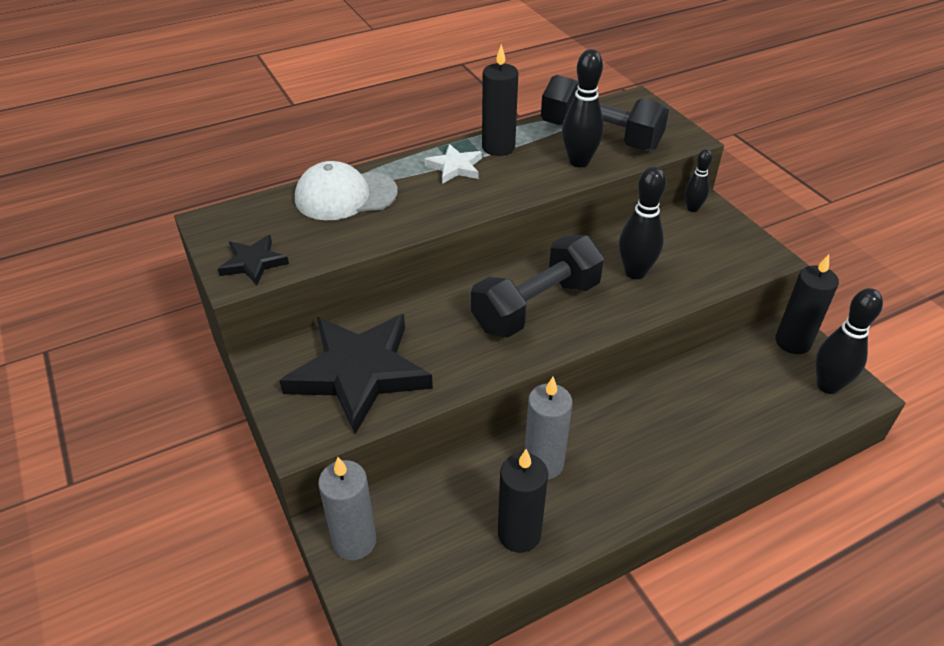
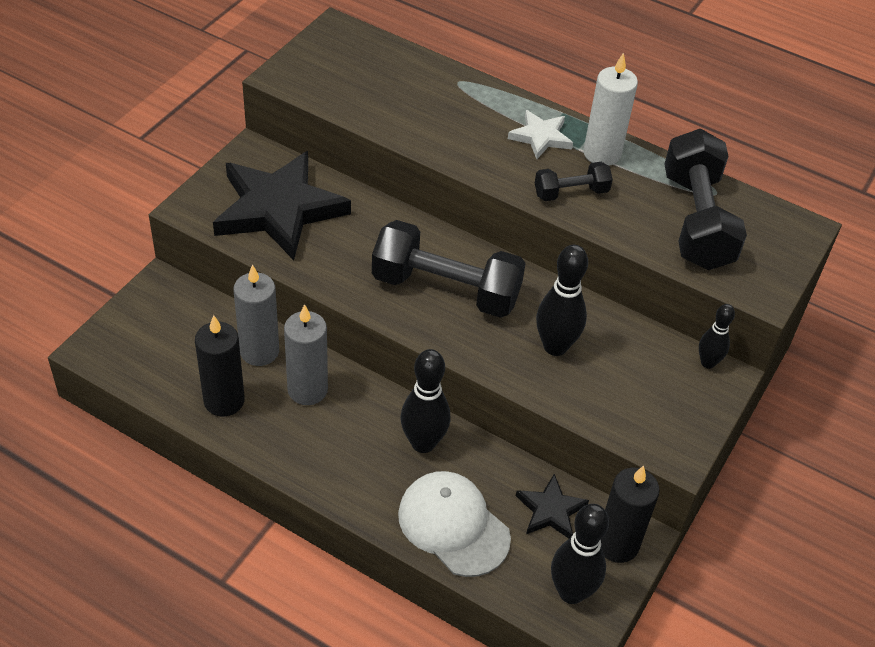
camera: 55 degrees right, 5 degrees up
black star [218,235,289,285] -> black star moved to [516,474,589,538]
white cap [295,161,398,220] -> white cap moved to [398,471,511,577]
grey candle [318,457,376,560] -> grey candle moved to [233,264,279,366]
black candle [482,44,518,156] -> white candle [583,52,638,166]
black bowling pin [562,49,604,167] -> black bowling pin moved to [401,349,450,453]
none -> black dumbbell [535,162,613,201]

